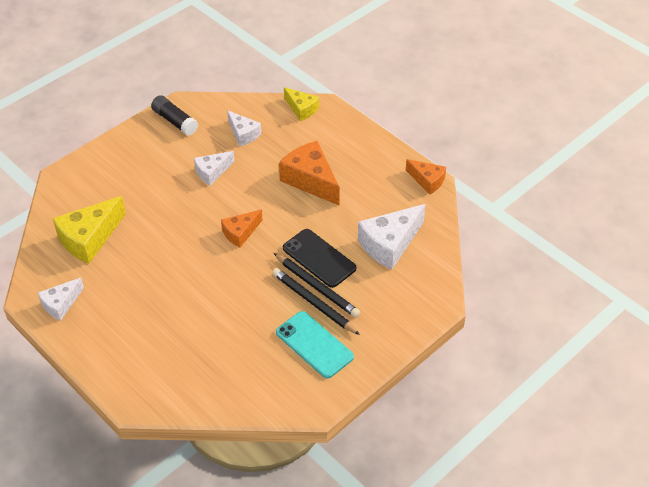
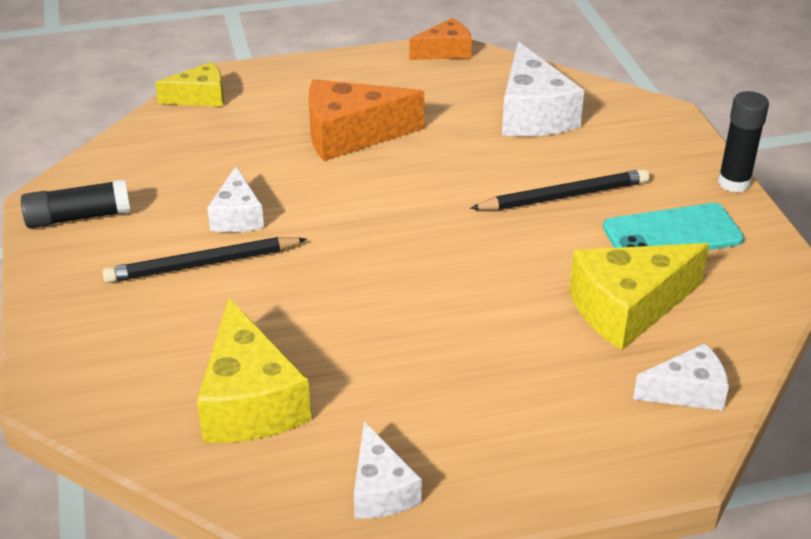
camera: 60 degrees left, 10 degrees down
orange cheese [221,210,262,248] -> none
white cheese [227,110,261,147] -> white cheese moved to [633,343,729,411]
black pencil [272,268,360,335] -> black pencil moved to [102,237,307,283]
black phone [283,229,356,288] -> none
none -> yellow cheese [569,243,709,350]
none -> black glue stick [718,91,769,192]

